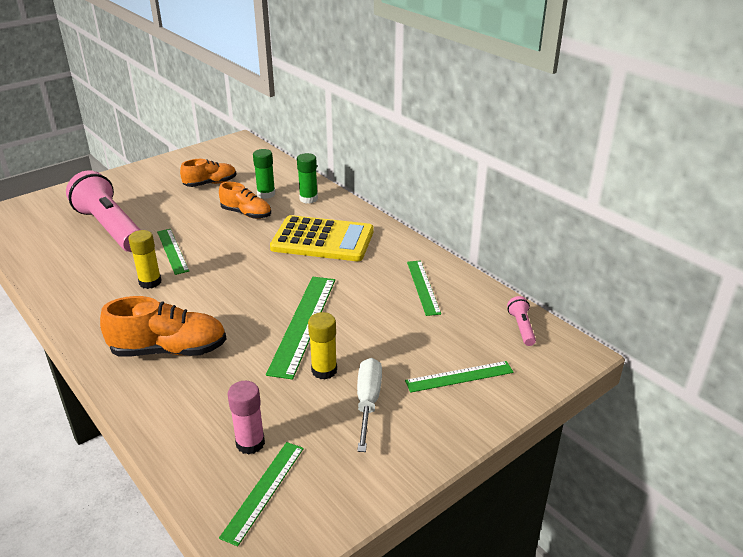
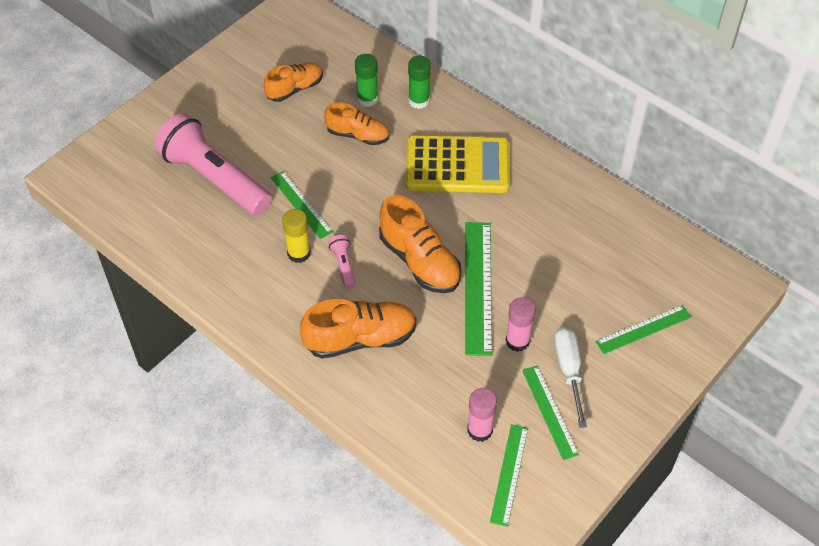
camera: 10 degrees left, 20 degrees up
yellow glue stick [308,312,337,380] -> pink glue stick [506,297,536,352]
green ruler [407,260,441,316] -> green ruler moved to [522,365,579,460]
pink flashlight [507,296,536,346] -> pink flashlight moved to [328,235,356,289]
none -> orange shoe [379,195,462,293]

